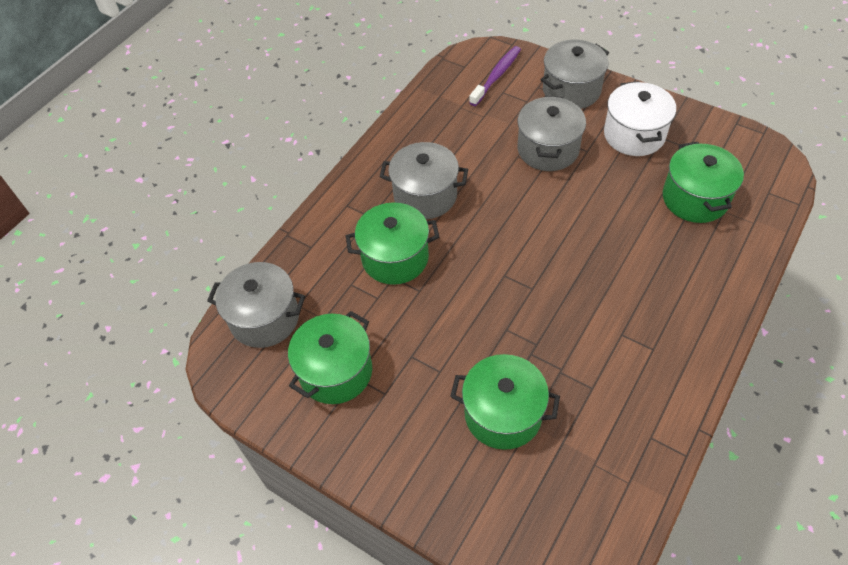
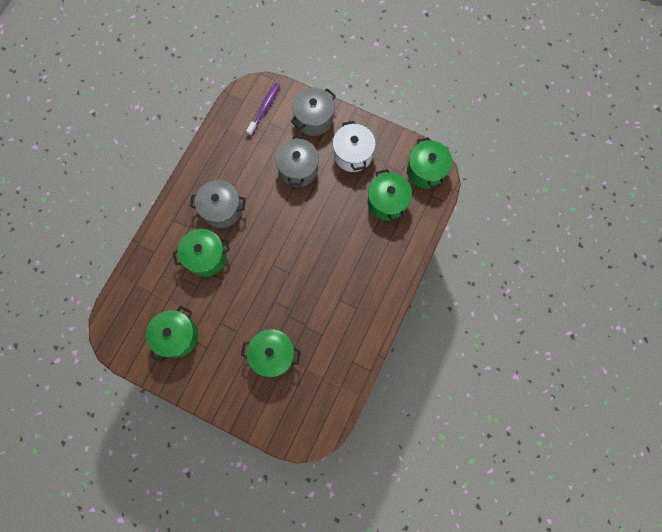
camera: 10 degrees left, 20 degrees up
grey pot [207,262,305,348] -> none
none -> green pot [407,137,452,189]

